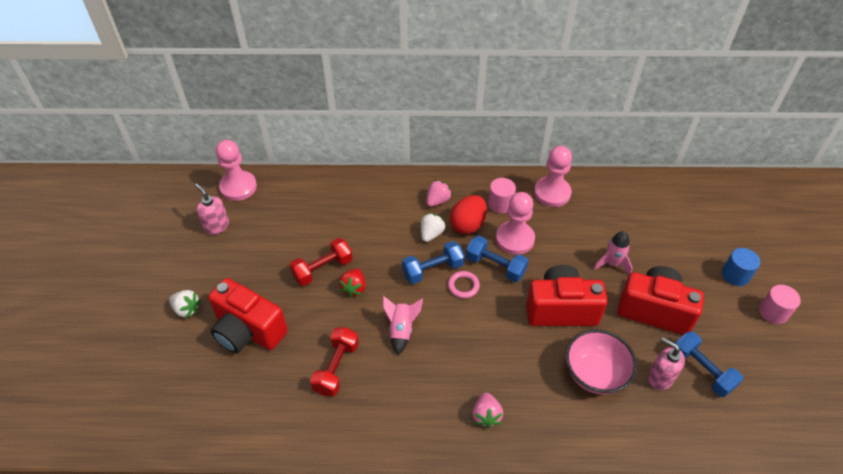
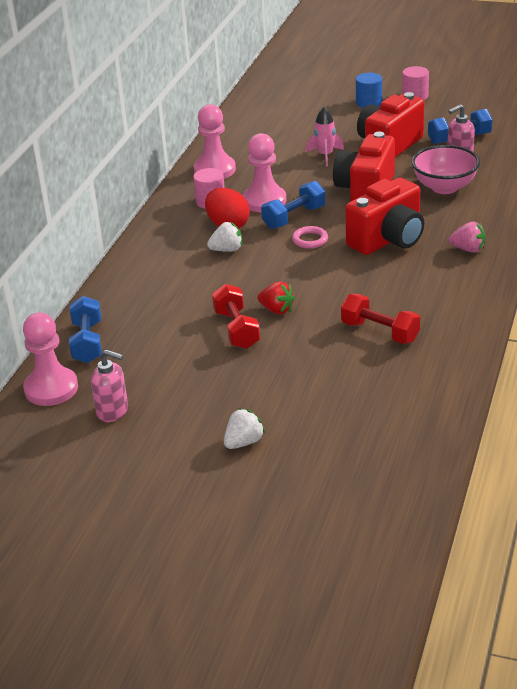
camera: 70 degrees left, 15 degrees down
pink soap dispenser [195,184,229,235] -> pink soap dispenser turned 135 degrees counterclockwise [91,350,128,422]
red camera [208,278,288,353] -> red camera moved to [345,177,425,255]
pink rocket [383,296,423,355] -> none
blue dumbbell [402,241,465,284] -> blue dumbbell moved to [69,296,102,363]
white strawberry [421,213,445,242] -> white strawberry turned 120 degrees clockwise [207,222,242,252]
pink strawberry [426,180,452,207] -> none

